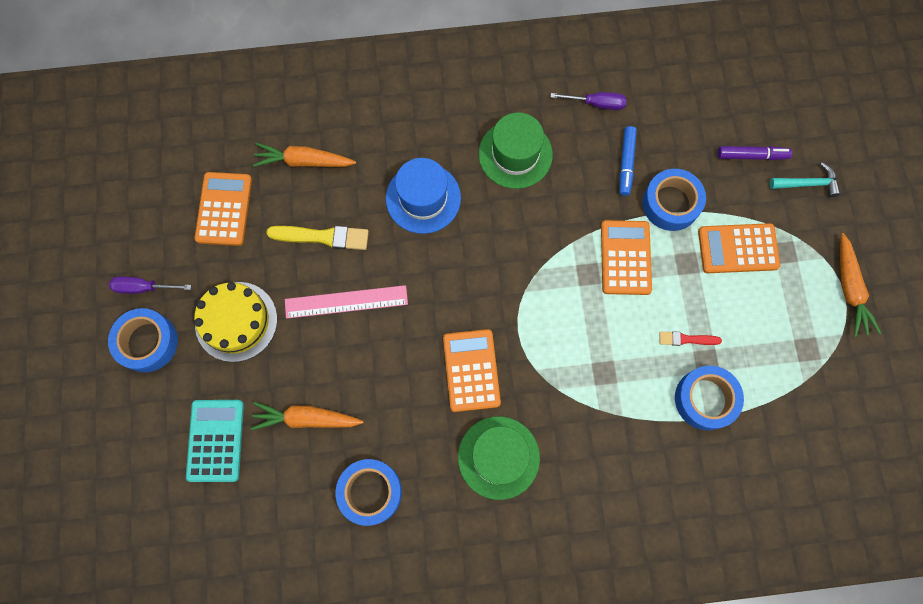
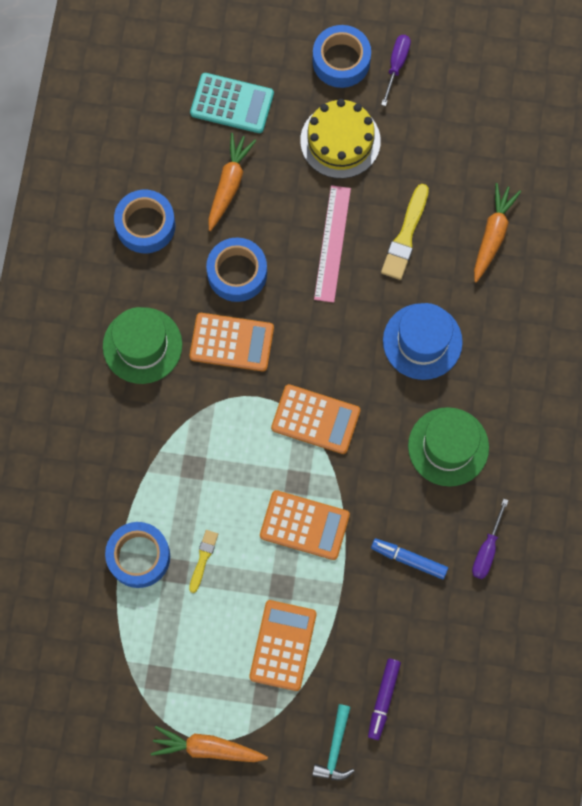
camera: 105 degrees right, 0 degrees up
orange calculator [194,172,252,246] -> orange calculator moved to [271,384,360,454]
blue tape [642,169,706,231] -> blue tape moved to [206,238,267,302]
red brush [659,331,722,346] -> yellow brush [189,530,218,593]

